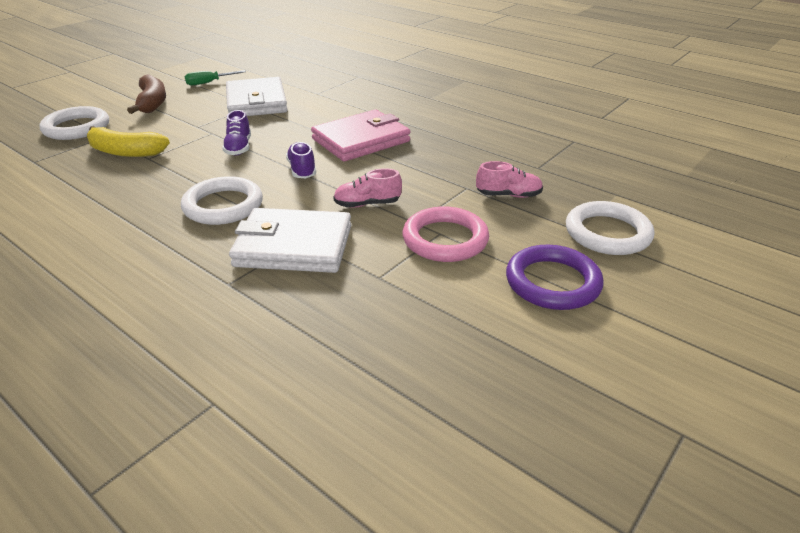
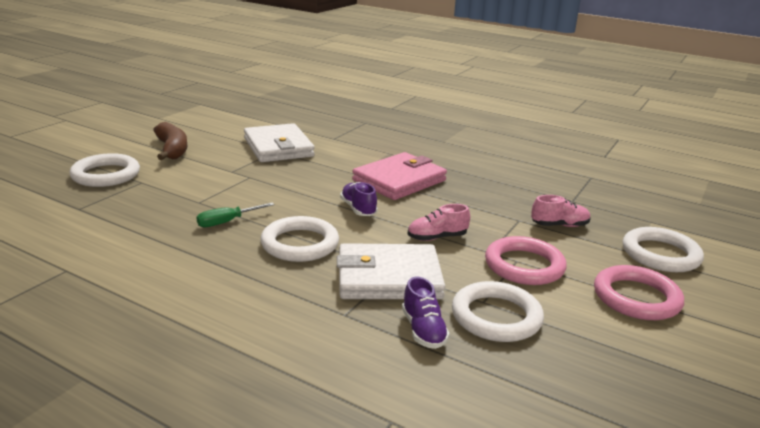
camera: 10 degrees left, 10 degrees down
yellow banana [87,126,170,157] -> none
green screwdriver [185,70,246,85] -> green screwdriver moved to [196,202,275,227]
purple shoe [222,110,251,156] -> purple shoe moved to [402,277,450,349]
purple ring [506,245,604,310] -> pink ring [594,265,684,320]
none -> white ring [452,281,544,342]

